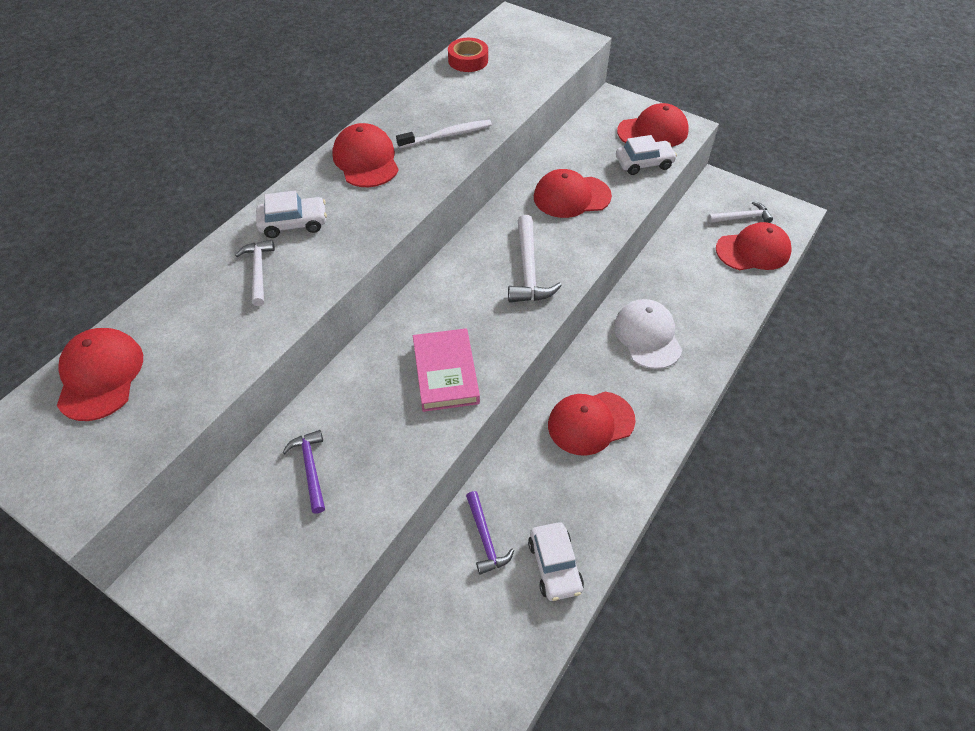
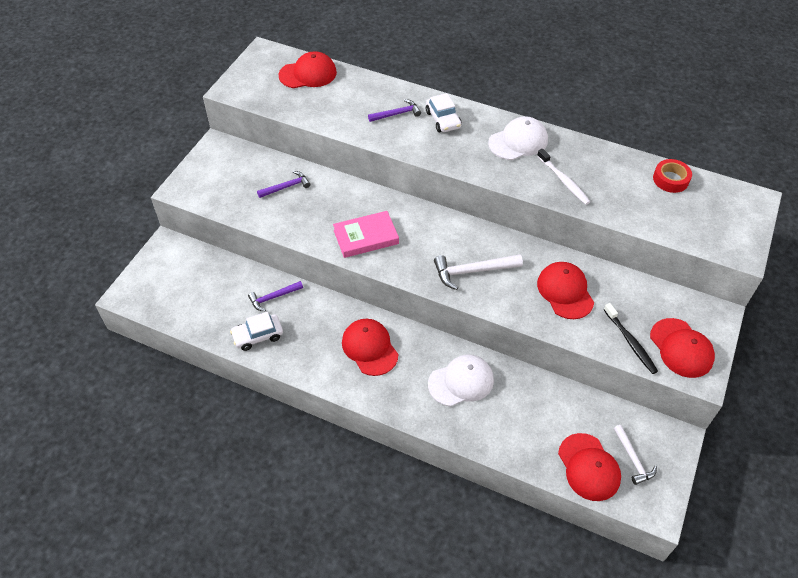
camera: 80 degrees right, 0 degrees up
white hammer [235,240,275,306] -> purple hammer [368,99,421,122]
red cap [332,123,399,187] -> white cap [488,116,548,160]
white car [616,135,677,175] -> black toothbrush [604,303,658,374]

